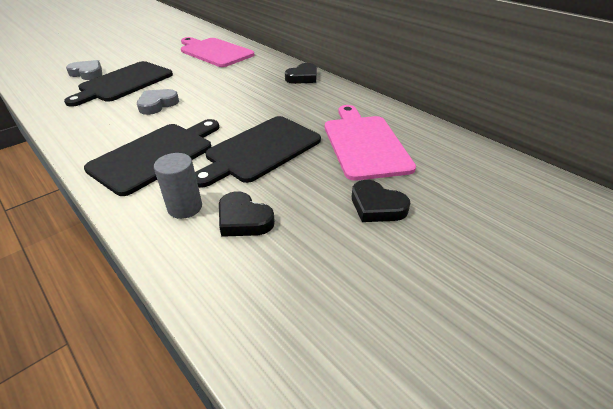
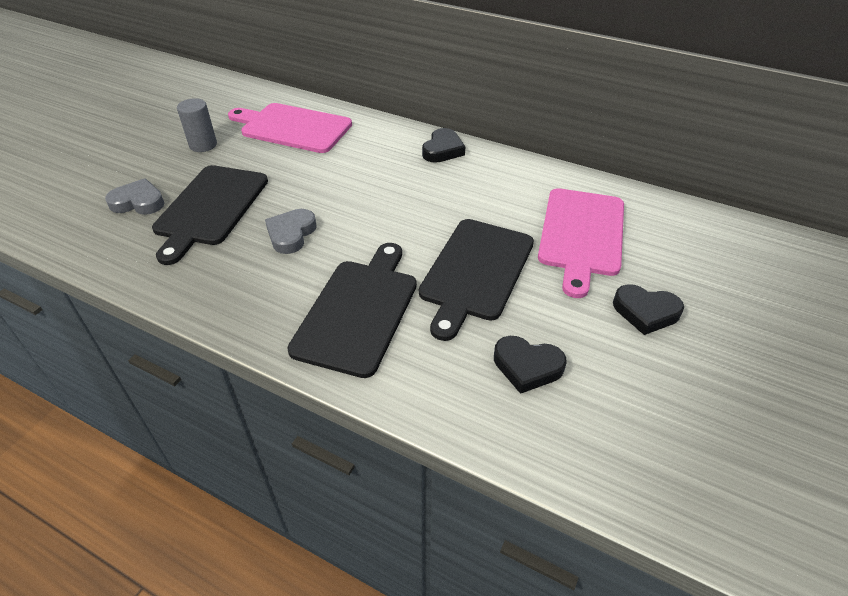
camera: 20 degrees left, 5 degrees up
grey cylinder [154,153,202,219] -> grey cylinder moved to [177,98,217,152]
pink cutting board [325,105,416,181] -> pink cutting board turned 135 degrees counterclockwise [538,188,624,298]

